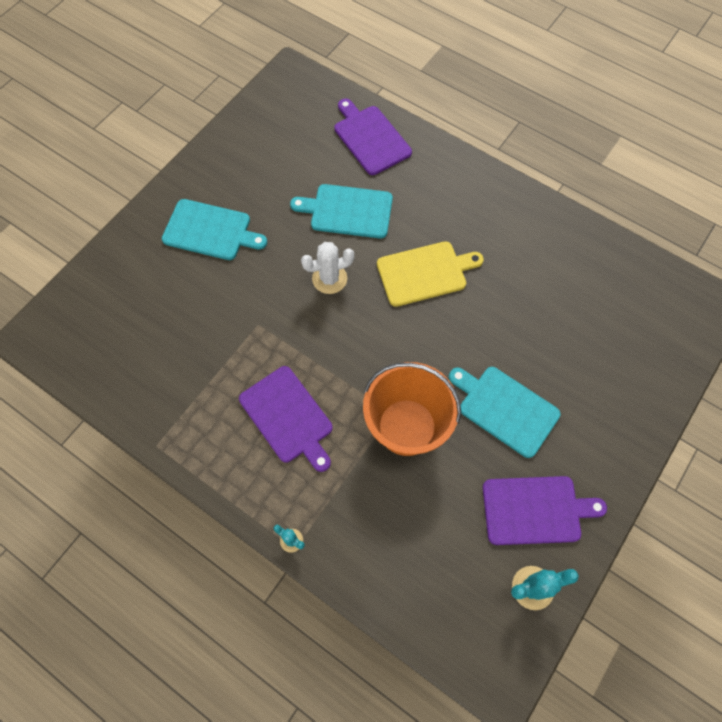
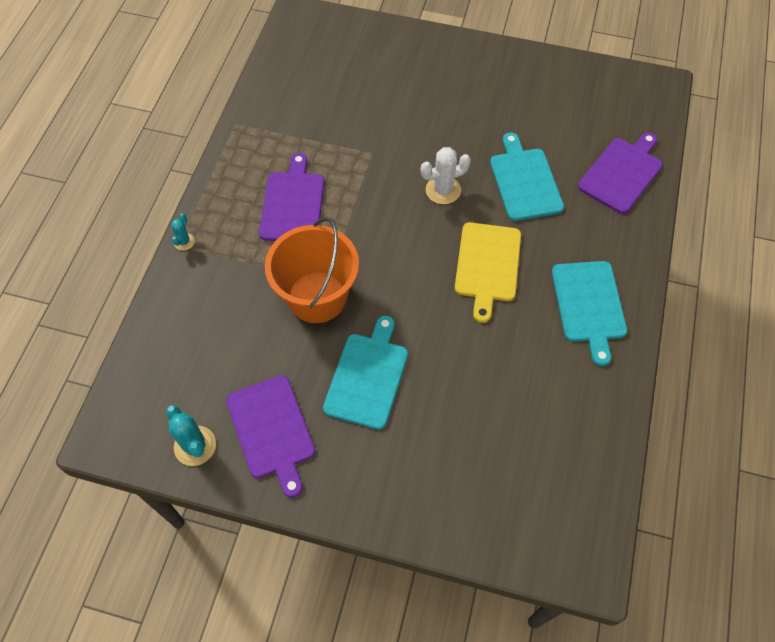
camera: 70 degrees right, 5 degrees down
turquoise cutting board [162,199,267,260] -> turquoise cutting board moved to [552,261,627,366]
purple cutting board [239,366,333,472] -> purple cutting board turned 150 degrees clockwise [259,153,324,241]
white cactus [301,242,354,294] -> white cactus turned 75 degrees counterclockwise [421,147,471,204]
yellow cutting board [377,241,484,307] -> yellow cutting board turned 45 degrees clockwise [455,222,521,323]

